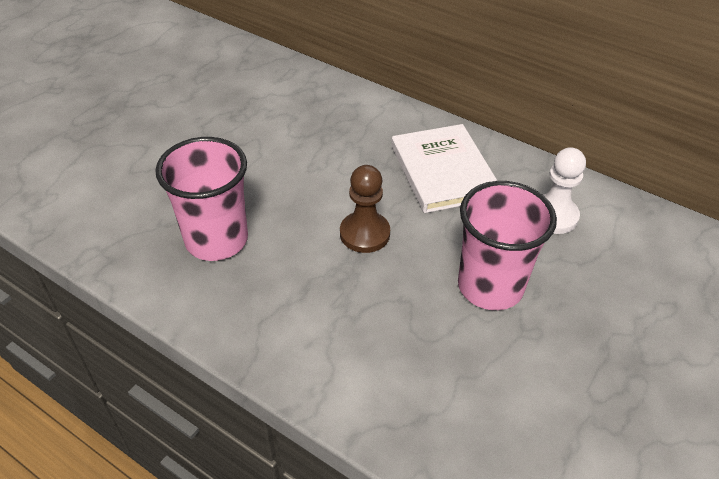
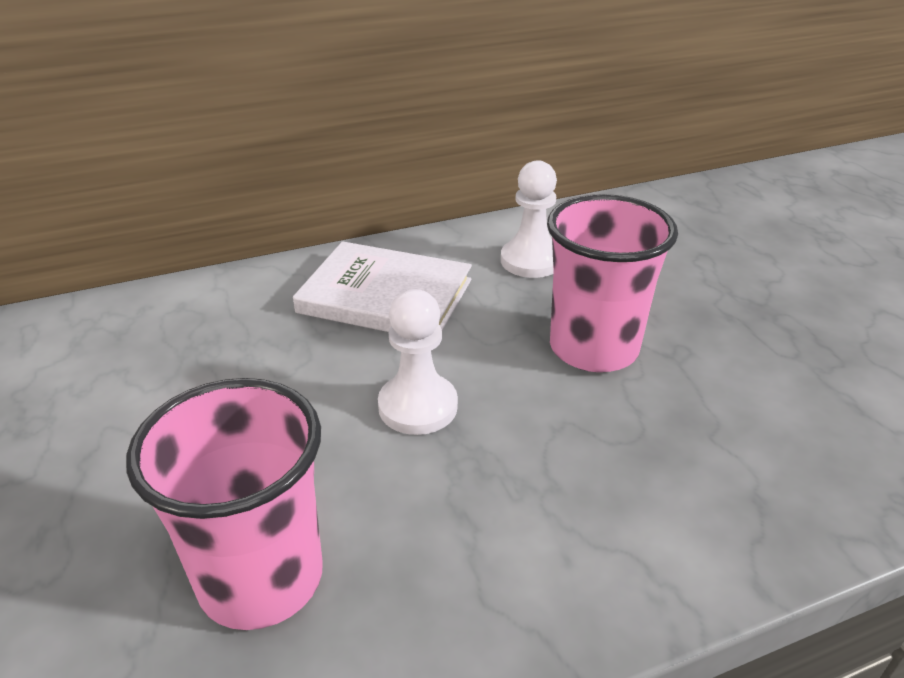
camera: 55 degrees left, 10 degrees down
brown pawn [340,165,390,253] -> white pawn [378,289,458,435]

